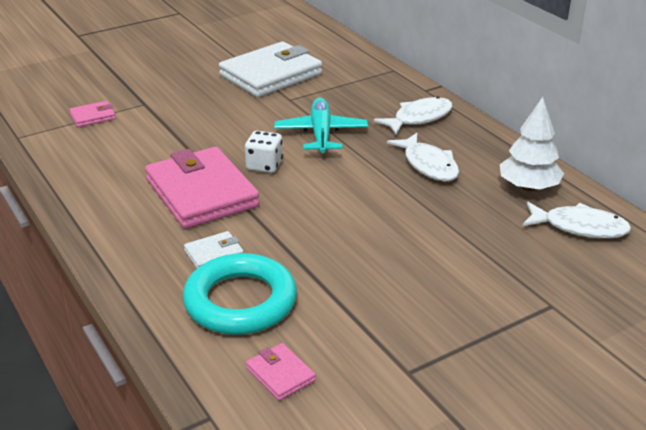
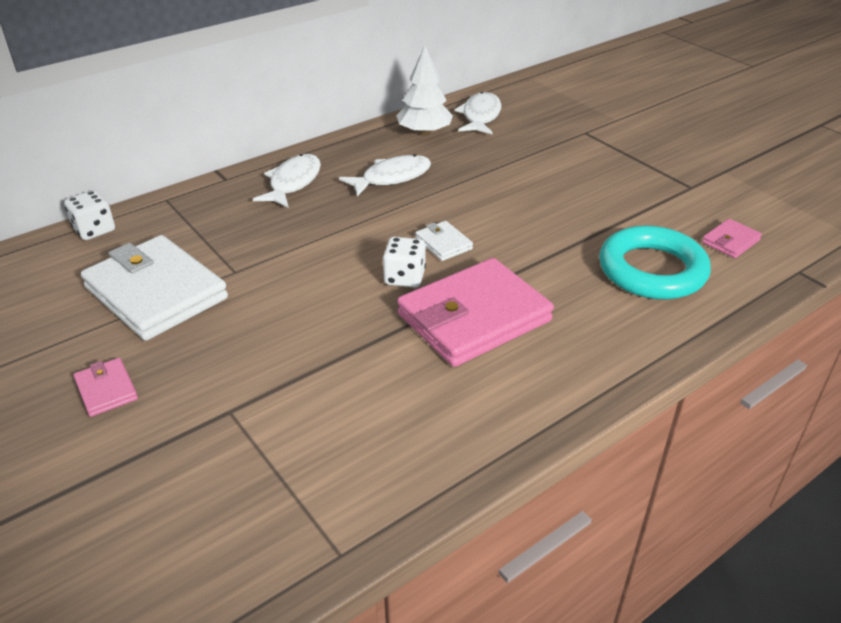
camera: 95 degrees left, 5 degrees up
pink wallet [69,101,116,127] -> pink wallet moved to [74,358,138,417]
white wallet [184,231,244,268] -> white wallet moved to [415,221,473,261]
turquoise plane [274,98,368,153] -> none
white fish [374,96,453,134] -> white fish turned 60 degrees clockwise [253,154,321,208]
none -> white dice [64,190,115,240]

